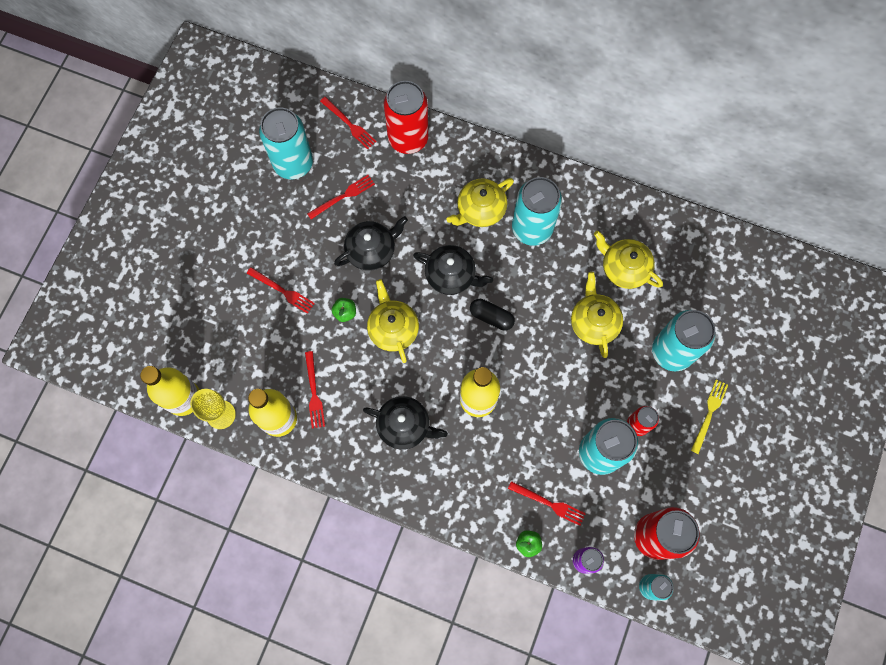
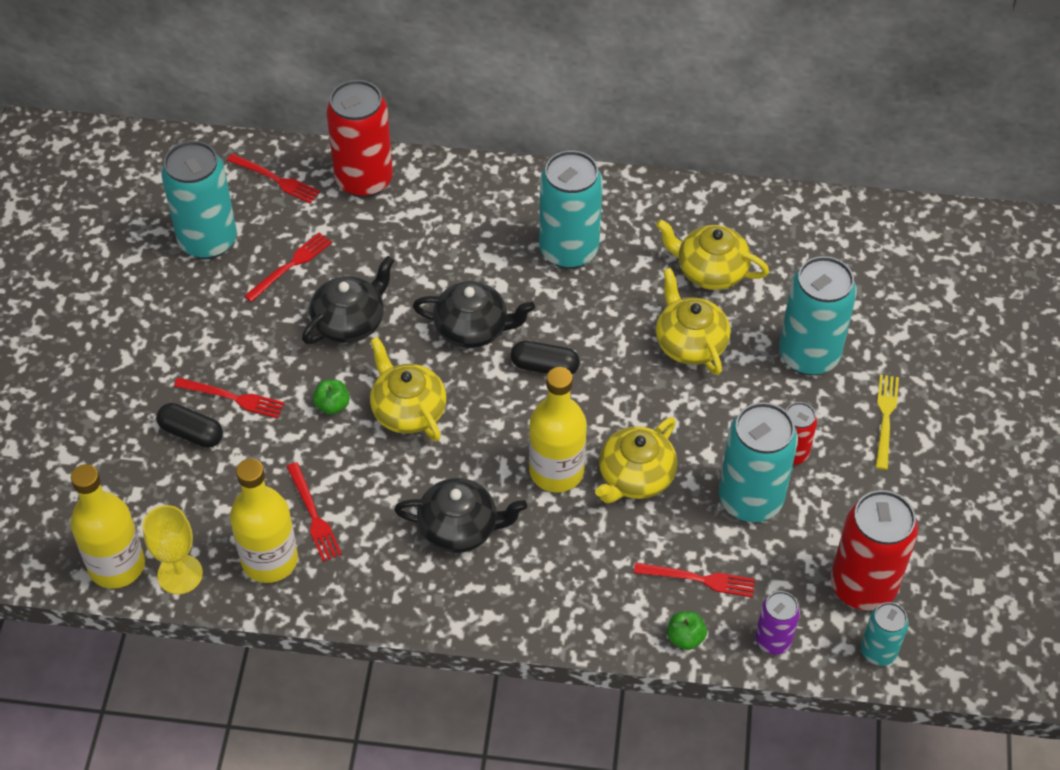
camera: 15 degrees left, 20 degrees down
yellow teapot [446,178,514,227] -> yellow teapot moved to [595,417,678,503]
none -> black capsule [156,403,223,448]

